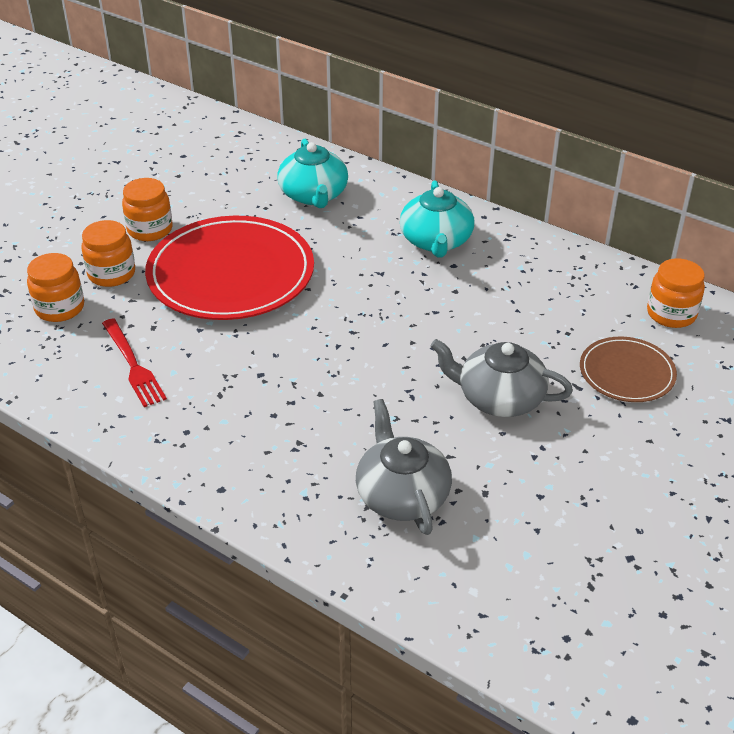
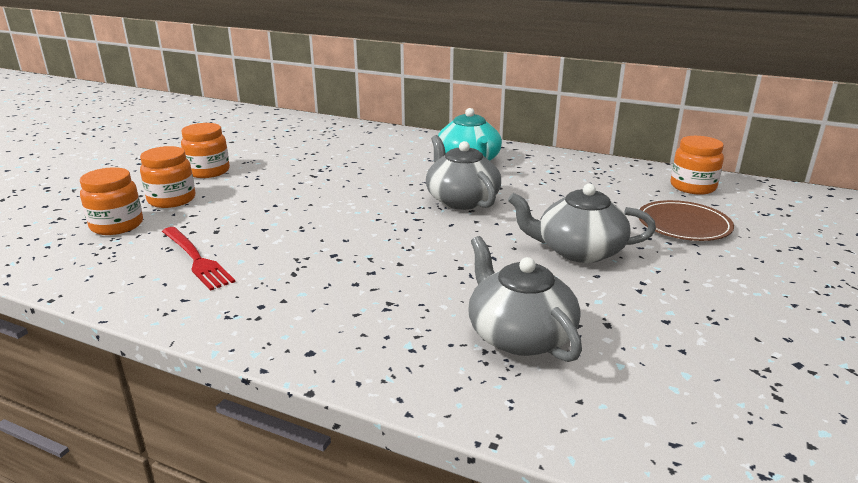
camera: 10 degrees left, 15 degrees down
red plate [145,216,314,320] -> none
turquoise teapot [277,139,348,208] -> none
none -> grey teapot [426,135,501,210]

